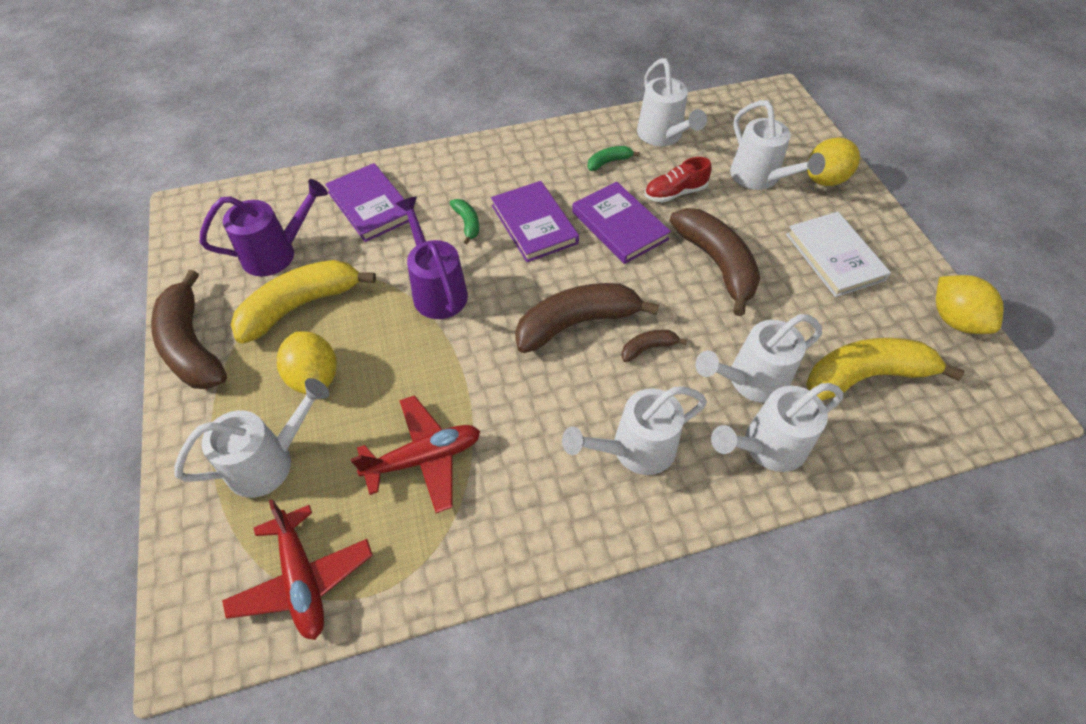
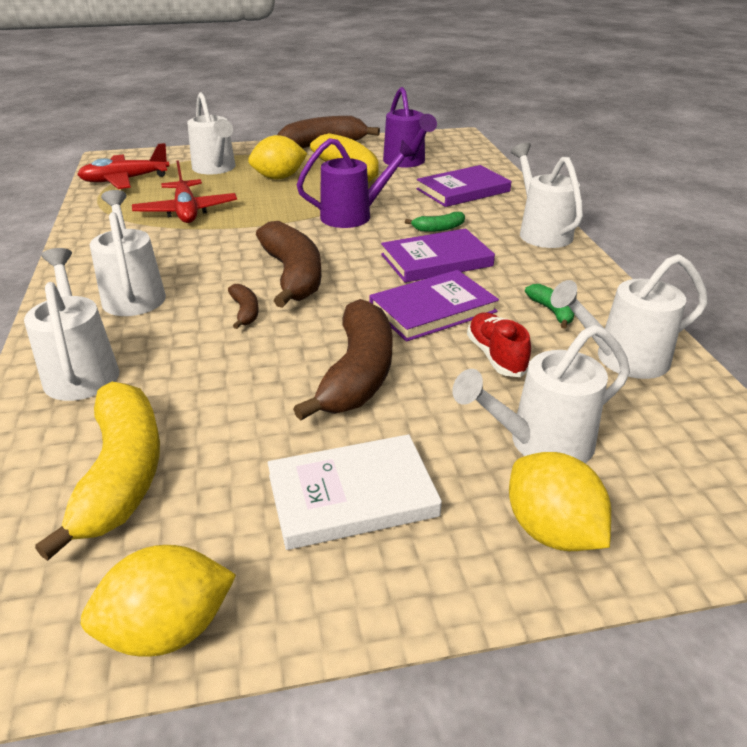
camera: 95 degrees right, 20 degrees down
brown banana [670,208,760,316] -> brown banana turned 60 degrees counterclockwise [293,299,393,420]
white watering can [695,314,822,403] -> white watering can moved to [511,143,583,248]

